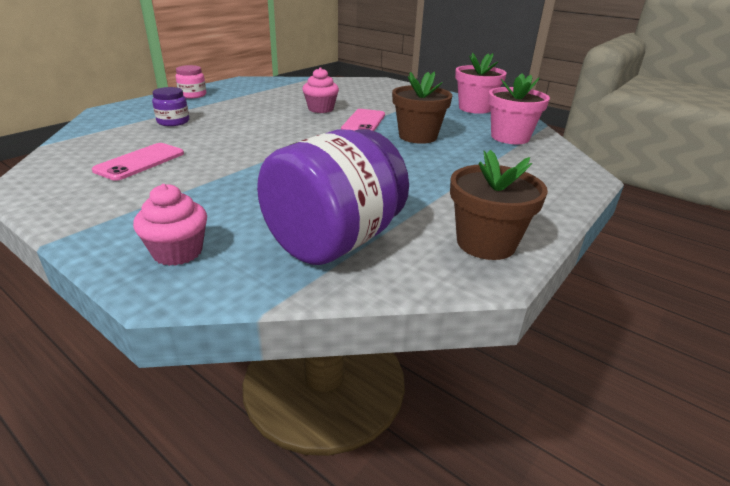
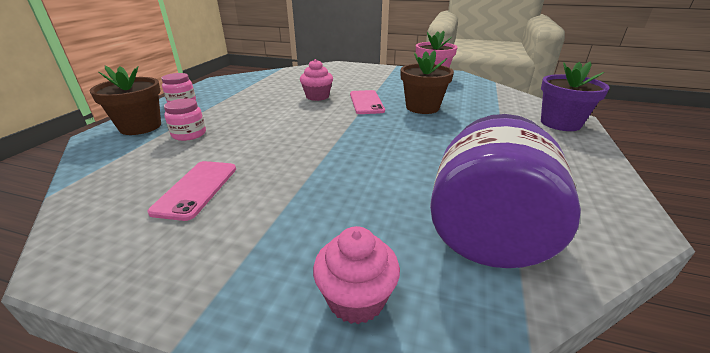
camera: 20 degrees left, 0 degrees up
purple jar [152,87,189,126] -> pink jar [164,98,206,141]
brown flower pot [450,150,548,260] -> brown flower pot moved to [90,65,161,135]
pink flower pot [488,73,550,144] -> none
none -> purple flower pot [541,62,610,131]

